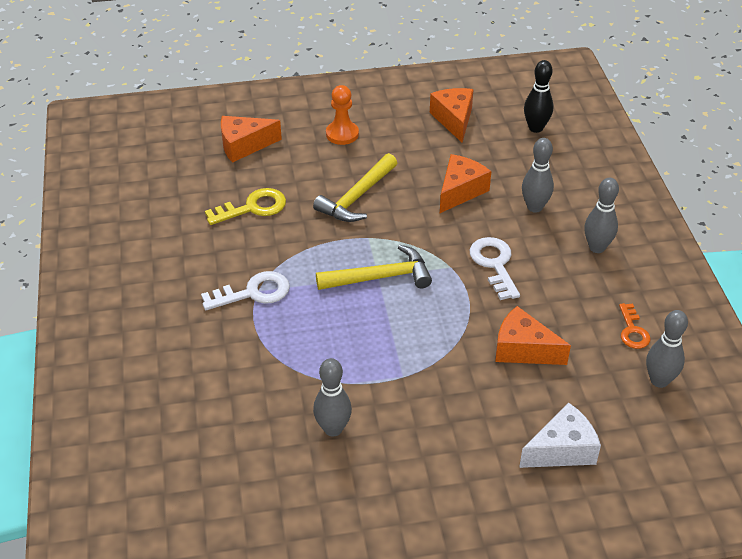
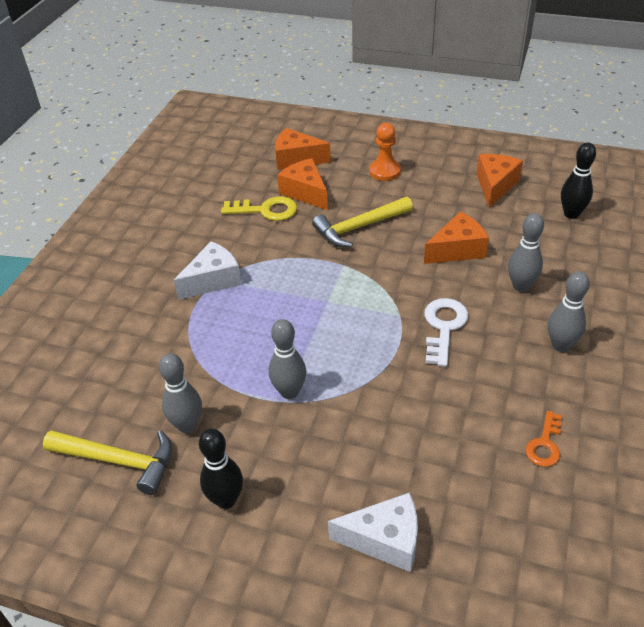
camera: 30 degrees right, 0 degrees up
white key [201,271,290,310] -> white cheese [174,241,242,300]
yellow hammer [316,245,432,290] -> yellow hammer moved to [43,430,172,495]
orange cheese [495,306,571,365] -> orange cheese moved to [277,158,328,210]
grey bowling pin [646,310,688,388] -> grey bowling pin moved to [269,319,306,399]
none -> black bowling pin [199,429,243,509]

